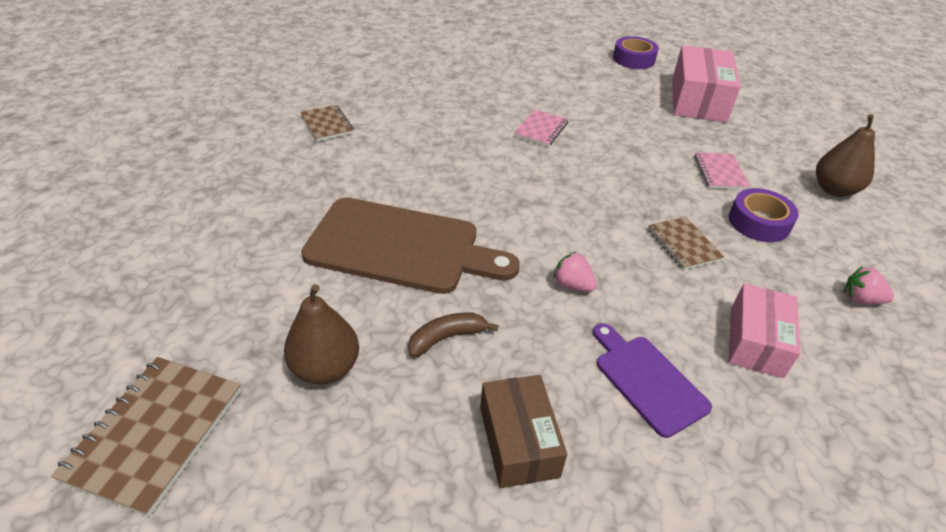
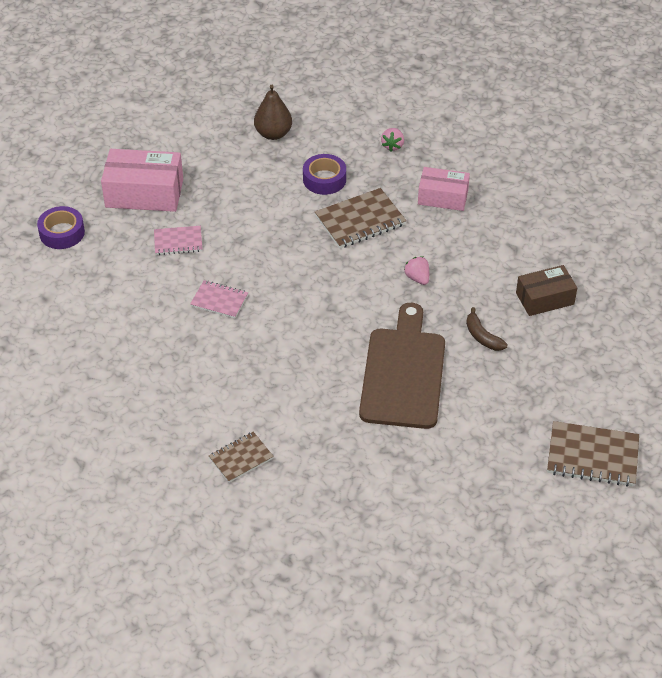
camera: 95 degrees left, 5 degrees up
brown pear [284,284,359,384] -> none
pink strawberry [553,252,597,292] -> pink strawberry turned 120 degrees clockwise [404,256,429,285]
purple cutting board [593,323,712,438] -> none
brown notebook [648,217,724,270] -> brown notebook [315,188,406,249], size x1.63
pink notebook [694,152,750,190] -> pink notebook moved to [154,226,202,255]

